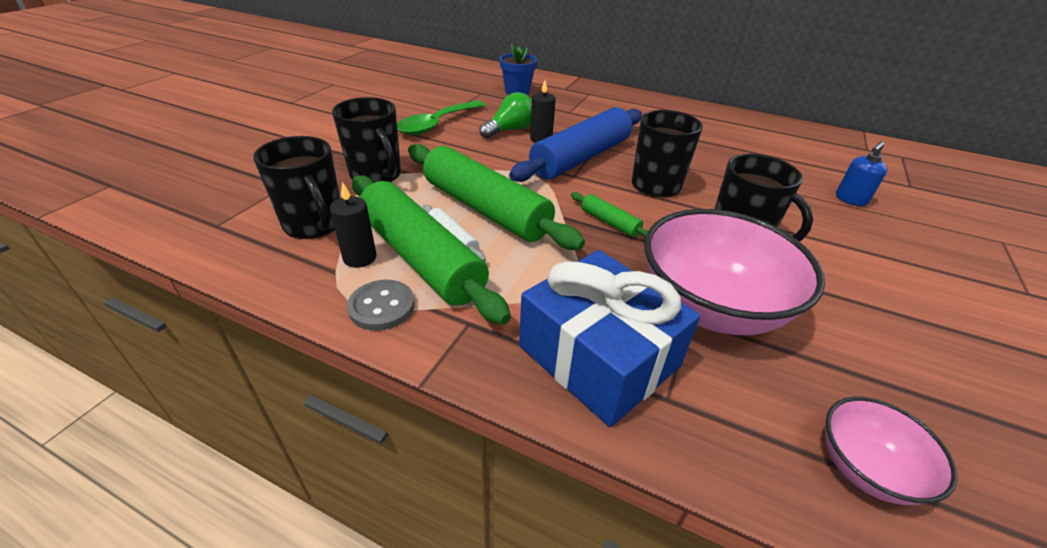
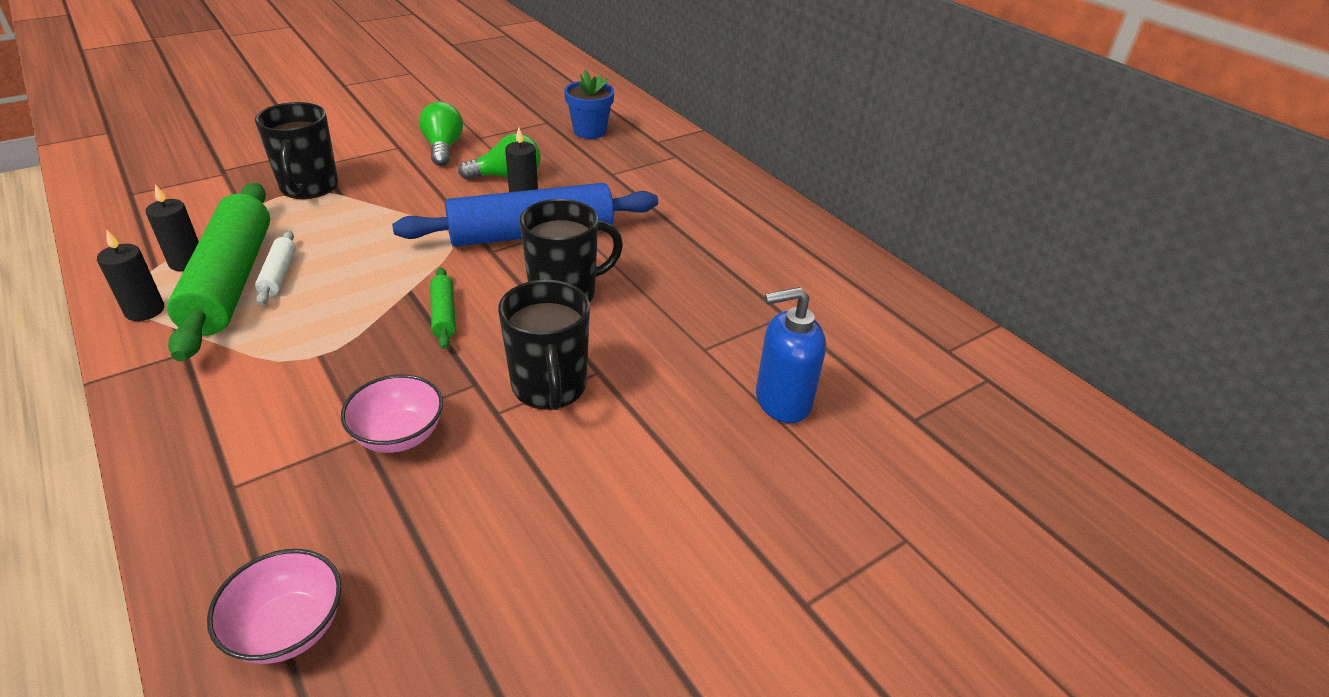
camera: 30 degrees right, 0 degrees up
black mug [253,136,340,239] -> none
grey button [347,280,415,331] -> black candle [97,229,164,321]
green spoon [397,101,485,135] -> green light bulb [419,102,463,166]
green rolling pin [408,144,585,250] -> none
blue gift [519,250,700,427] -> none
pink bowl [644,209,825,335] -> pink bowl [341,374,443,453], size x0.51
blue soap dispenser [836,142,887,206] -> blue soap dispenser [756,287,826,423], size x1.51

